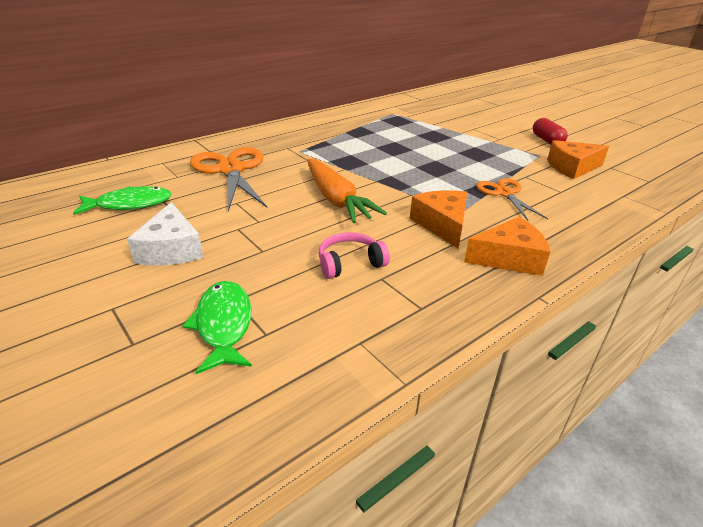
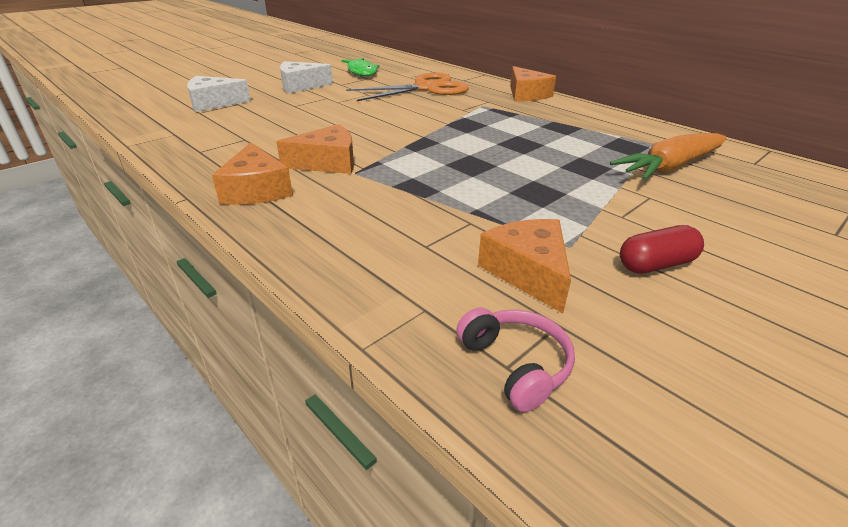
camera: 85 degrees right, 0 degrees up
green fish [183,281,252,374] -> white cheese [187,76,251,112]
orange carrot [307,159,387,223] -> orange carrot moved to [610,133,727,180]
pink headphones [319,232,390,279] -> pink headphones moved to [456,308,575,412]
orange scissors [476,178,548,221] -> none
none -> orange cheese [510,66,556,101]

